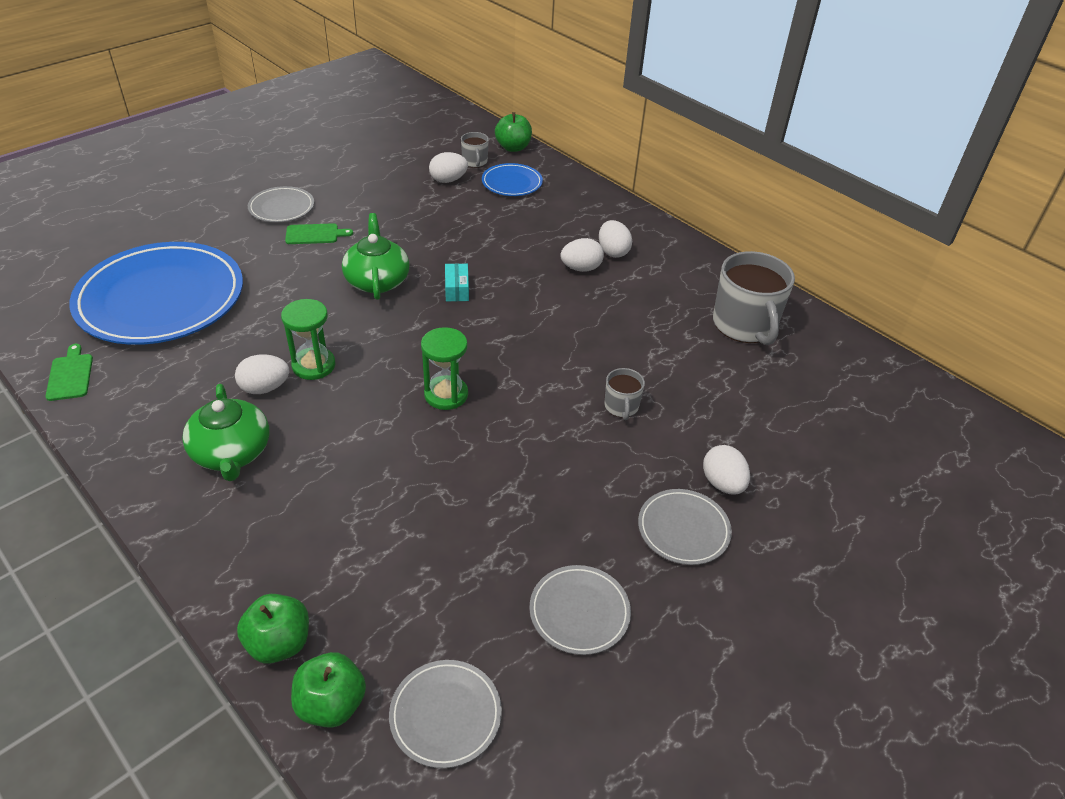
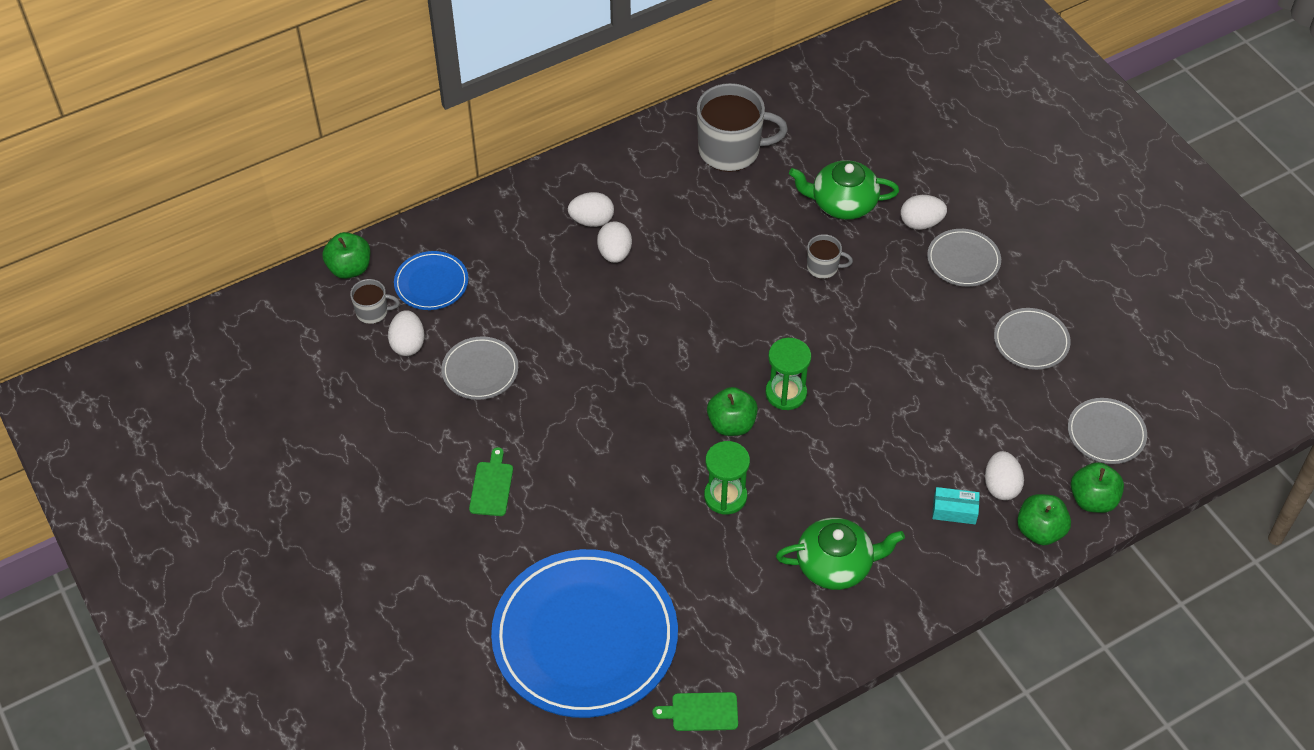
camera: 75 degrees left, 10 degrees up
white egg [235,354,289,394] -> white egg moved to [985,451,1024,500]
grey plate [248,186,314,223] -> grey plate moved to [441,336,518,400]
green teapot [342,213,410,300] -> green teapot moved to [789,160,899,220]
turquoise box [445,264,469,301] -> turquoise box moved to [932,487,980,524]
none -> green apple [707,387,758,436]

